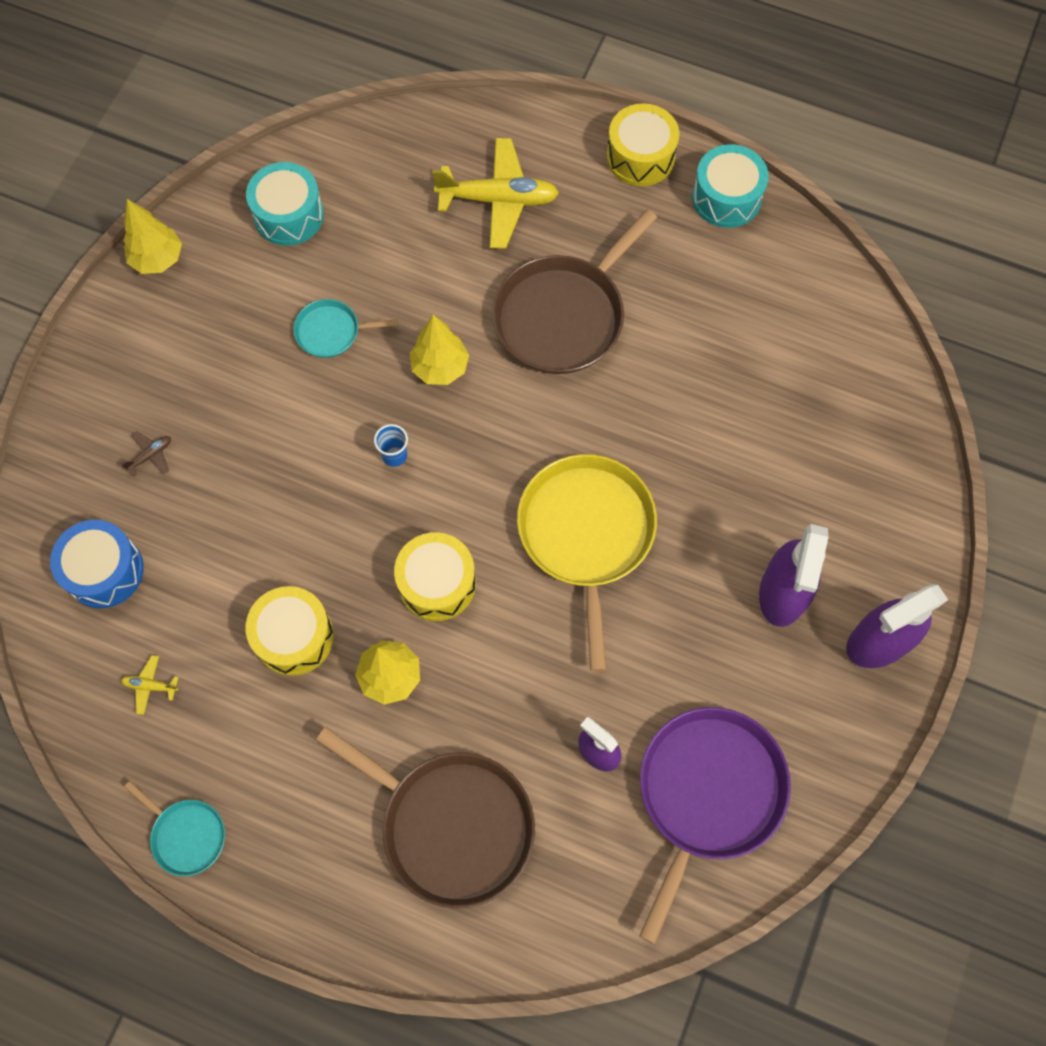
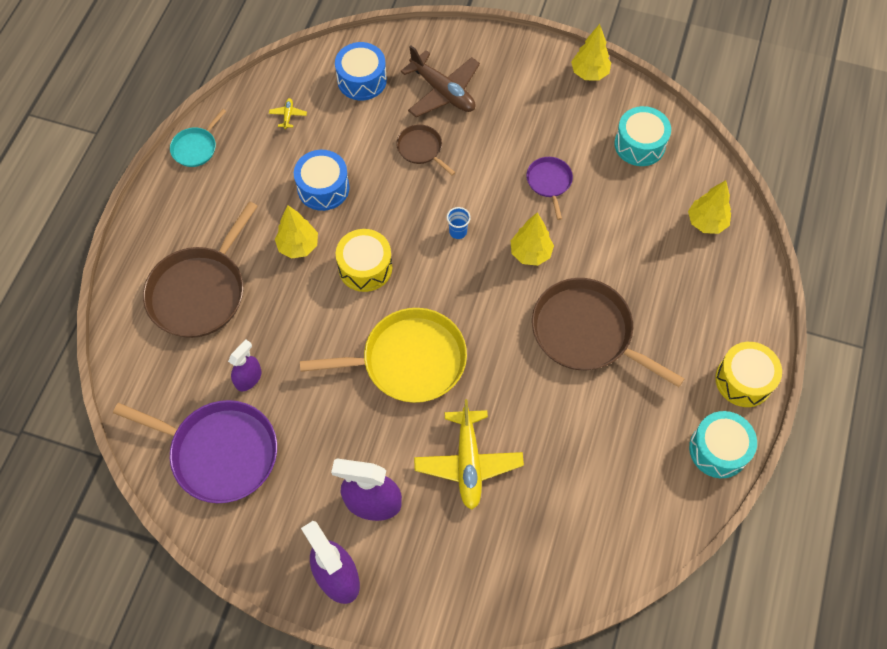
camera: 85 degrees right, 5 degrees down
brown plane [121,431,171,477] -> brown plane [401,45,480,117], size x2.44
yellow drum [246,586,334,676] -> blue drum [294,150,350,211]
turquoise pan [293,299,398,358] -> purple pan [526,157,573,220]
yellow plane [432,138,559,249] -> yellow plane moved to [414,399,524,510]
none -> brown pan [396,124,456,175]
none -> yellow tree [688,180,731,234]

